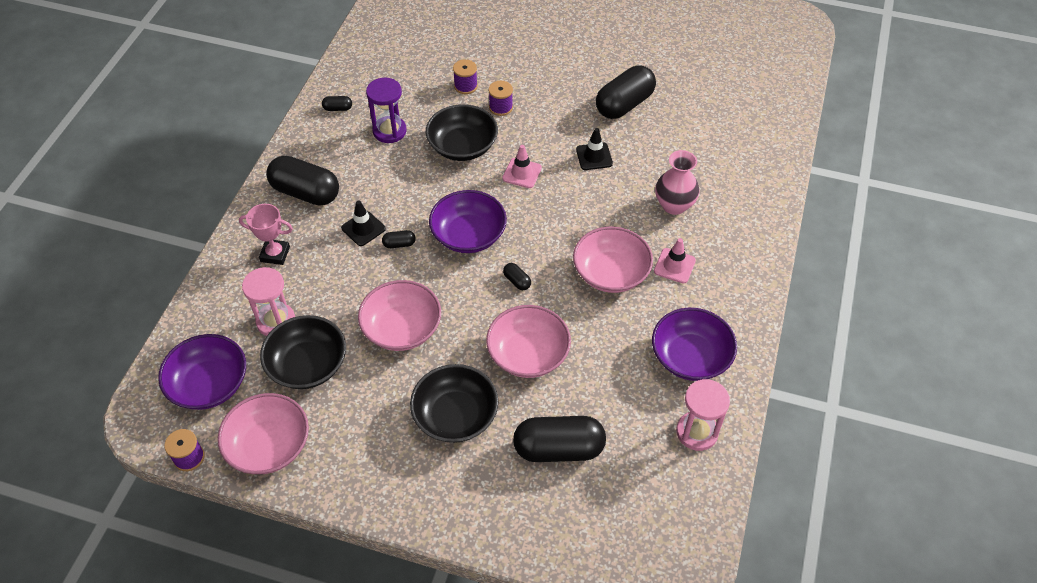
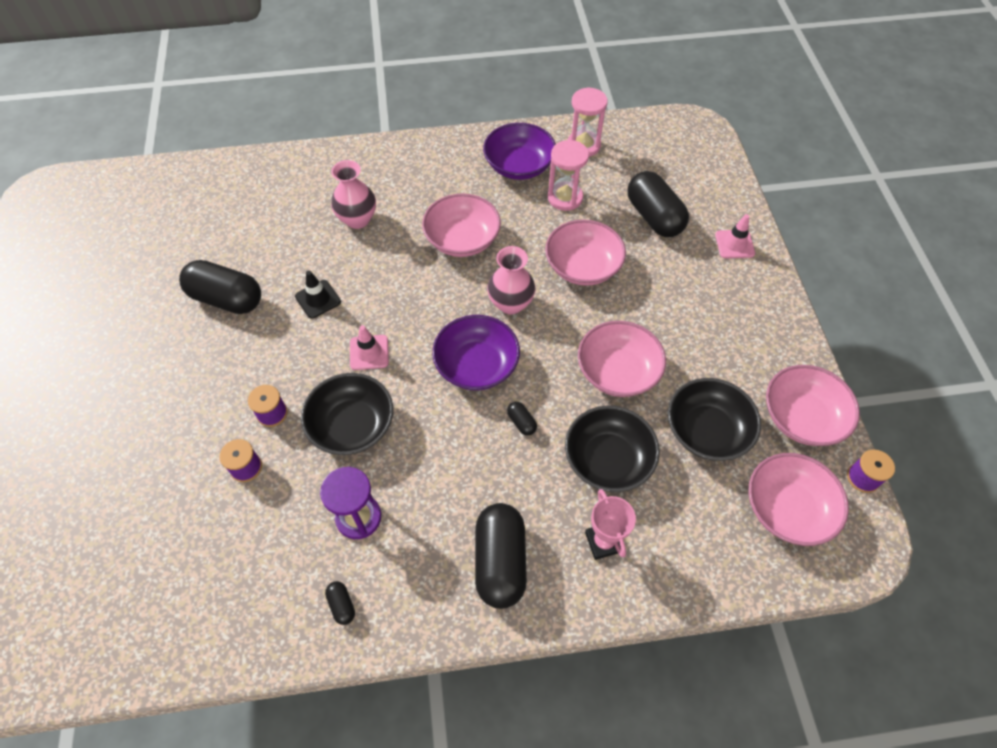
camera: 115 degrees left, 5 degrees up
purple bowl [158,334,246,410] -> pink bowl [748,453,849,546]
pink hourglass [242,267,295,336] -> pink hourglass moved to [548,140,589,211]
black traffic cone [341,200,386,246] -> none
black bowl [410,364,498,443] -> black bowl moved to [565,406,660,492]
black capsule [503,263,531,290] -> pink vase [487,246,535,314]
pink traffic cone [654,238,696,283] -> pink traffic cone moved to [715,214,755,258]

